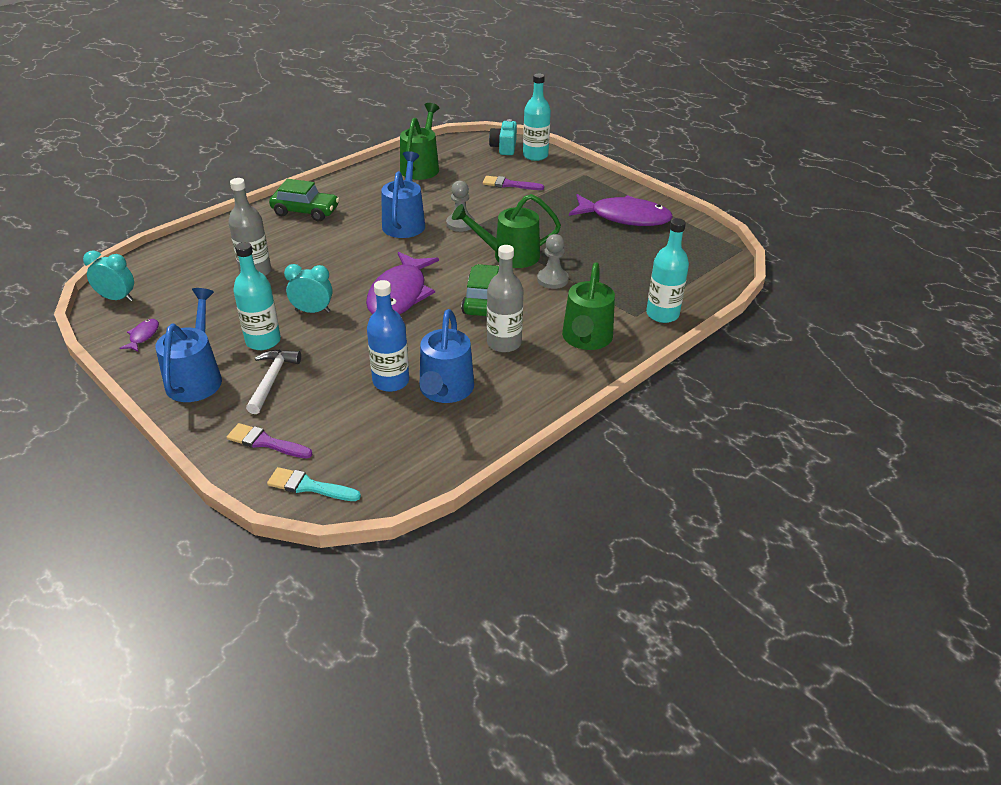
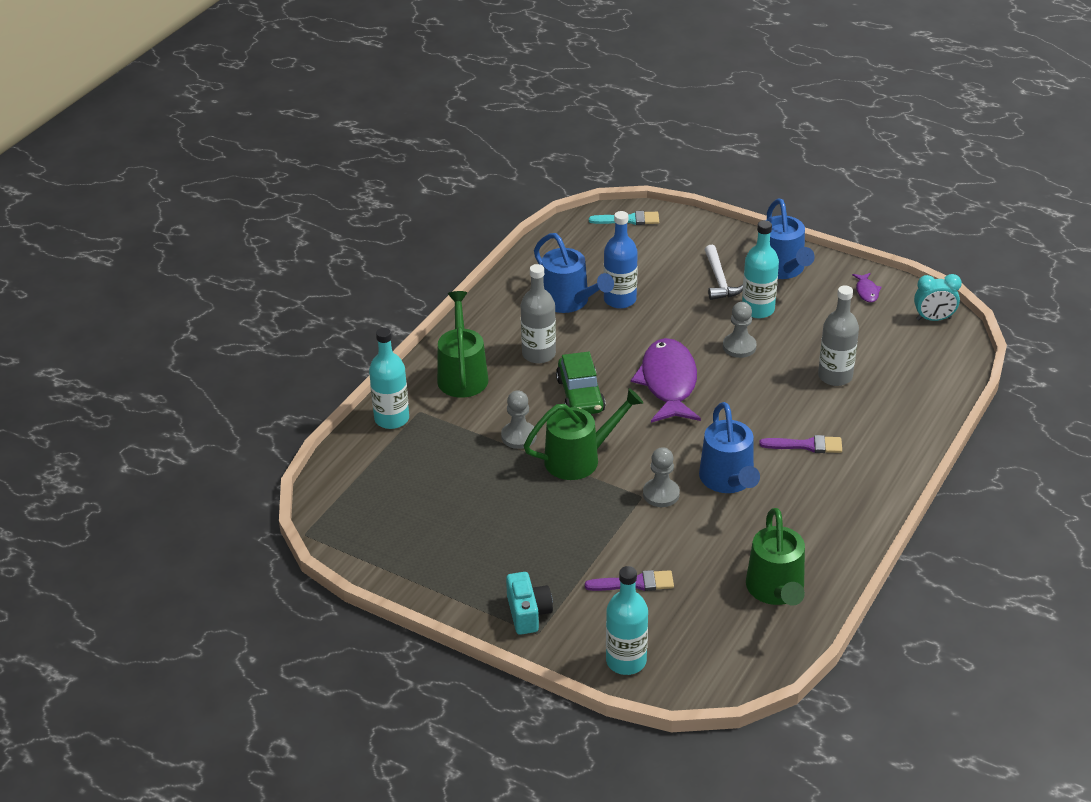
camera: 165 degrees right, 0 degrees up
purple brush [227,423,313,458] -> purple brush moved to [759,435,842,453]
green car [269,179,339,221] -> none
turquoise clock [284,264,333,313] -> grey pawn [723,302,757,358]
blue watering can [419,309,474,403] -> blue watering can turned 150 degrees clockwise [534,233,614,313]
turquoise camera [489,119,517,155] -> turquoise camera moved to [506,572,553,635]
purple fish [569,194,673,226] -> none

